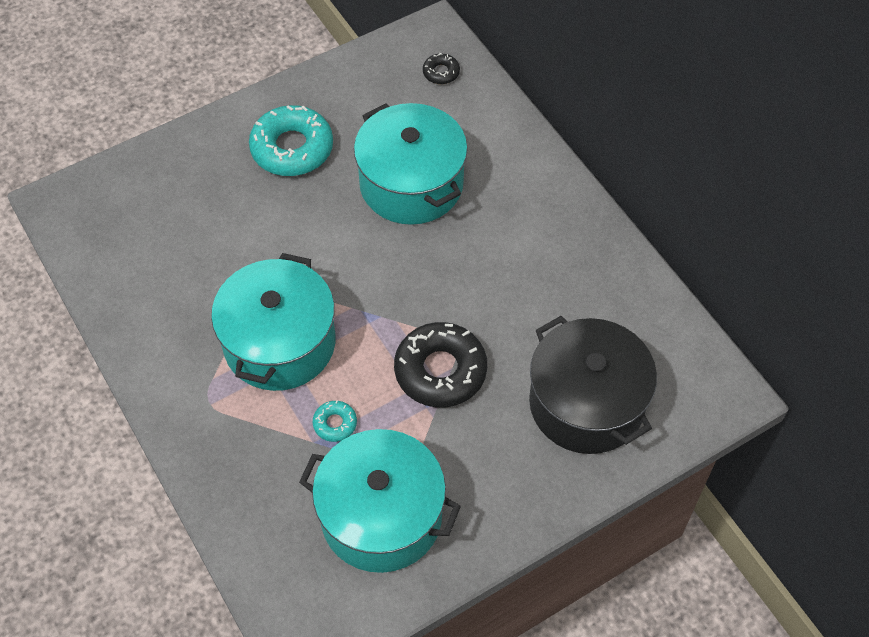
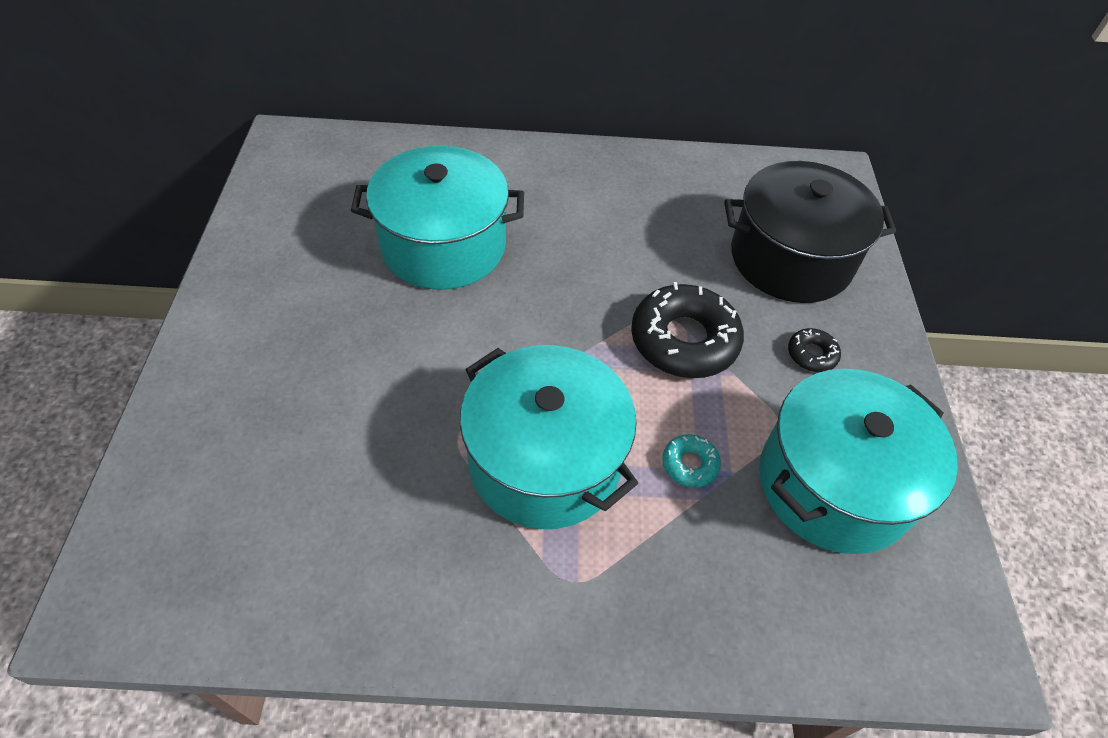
camera: 60 degrees left, 5 degrees down
turquoise donut [249,105,333,176] -> none
black donut [423,53,460,84] -> black donut moved to [788,328,841,372]

